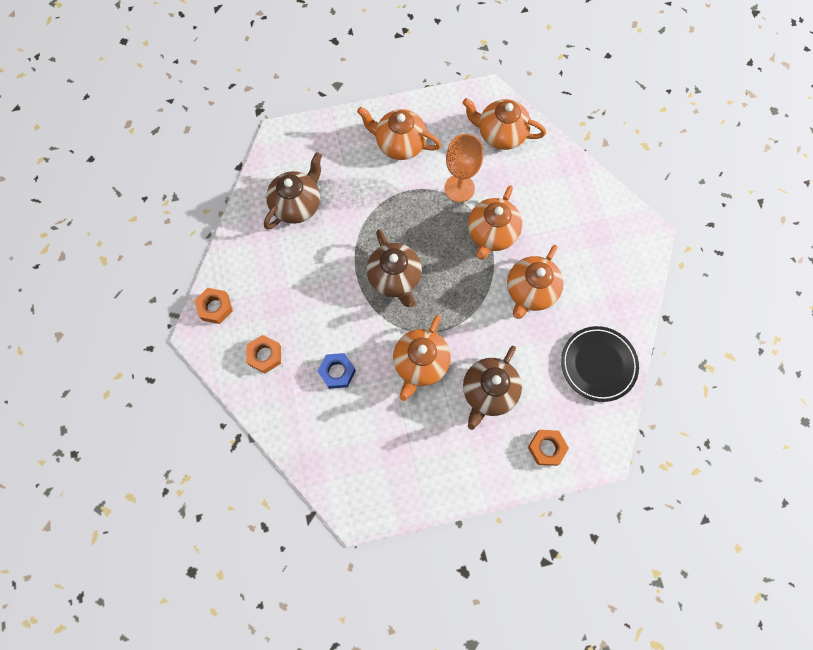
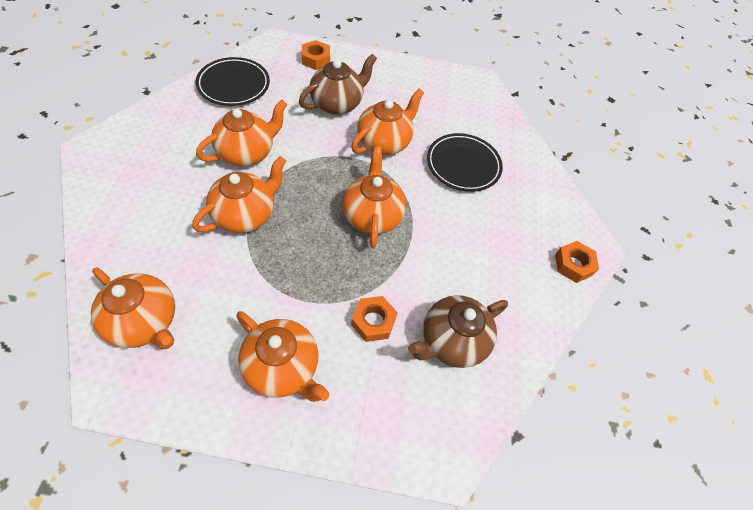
camera: 165 degrees left, 15 degrees down
orange nut [246,335,281,373] -> orange nut moved to [351,296,398,342]
blue nut [318,353,356,389] -> black plate [427,133,503,192]
brown teapot [367,229,422,307] -> orange teapot [343,147,406,248]
orange goblet [444,134,483,202] -> none

